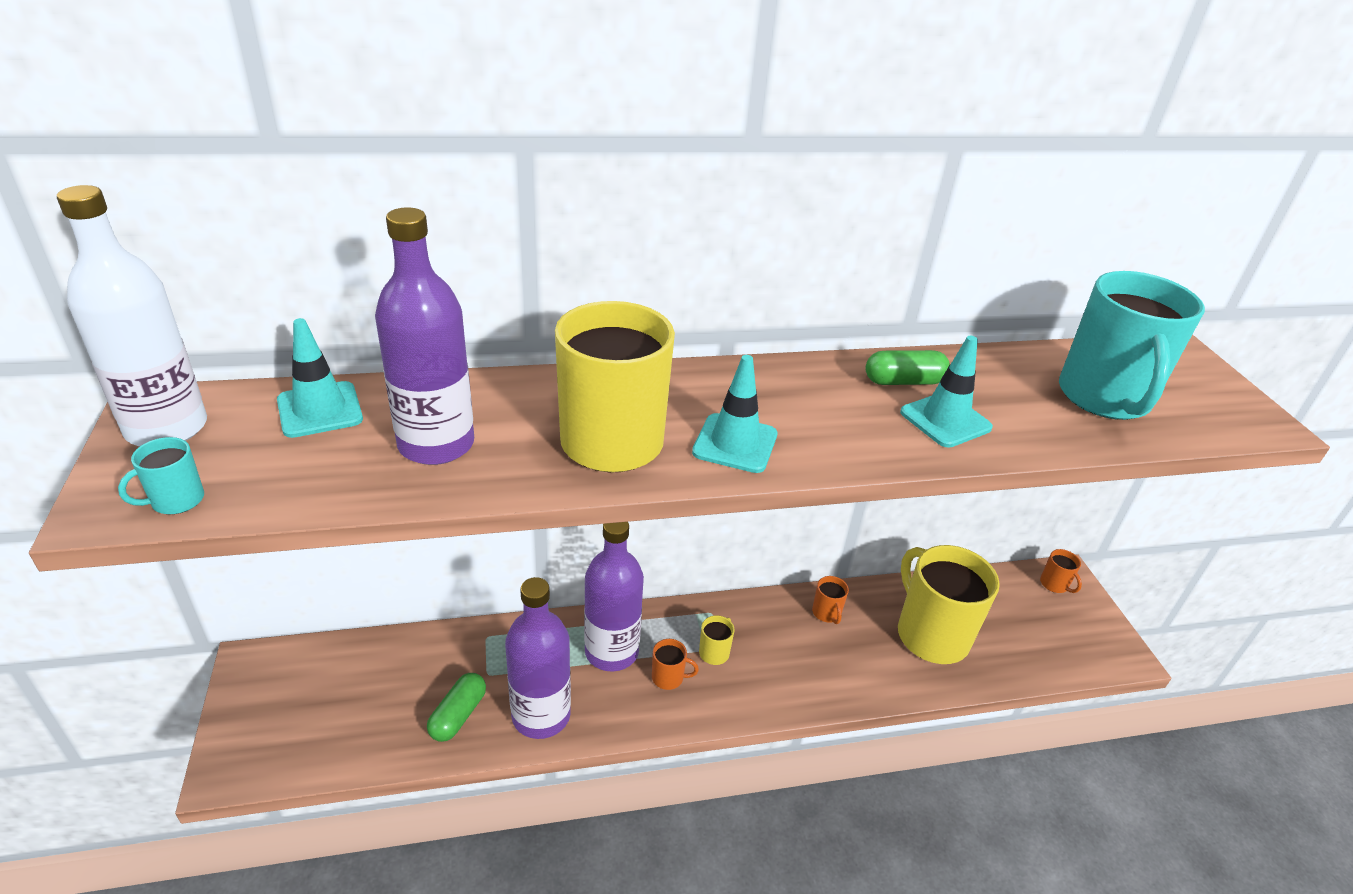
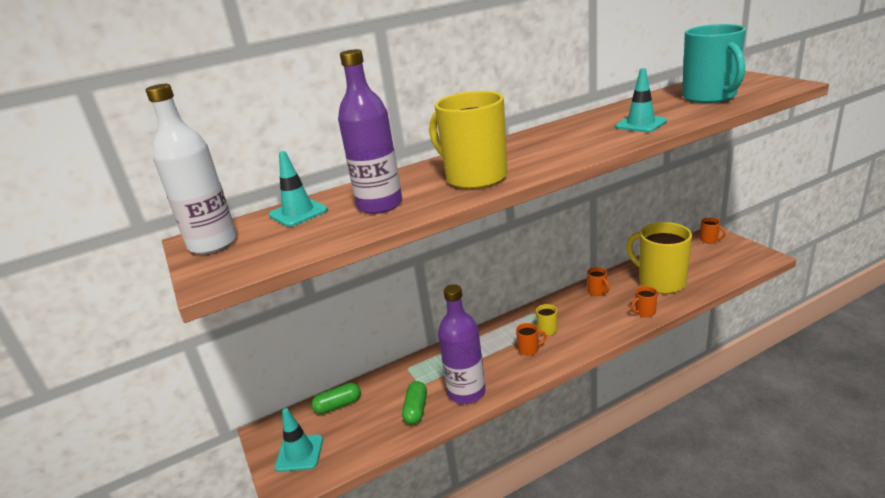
camera: 10 degrees left, 10 degrees down
turquoise mug [118,437,204,514] -> none
purple bottle [584,522,644,672] -> none
turquoise traffic cone [692,355,778,473] -> turquoise traffic cone moved to [275,408,323,472]
green capsule [865,350,950,385] -> green capsule moved to [311,383,361,414]
none -> orange mug [631,286,658,317]

